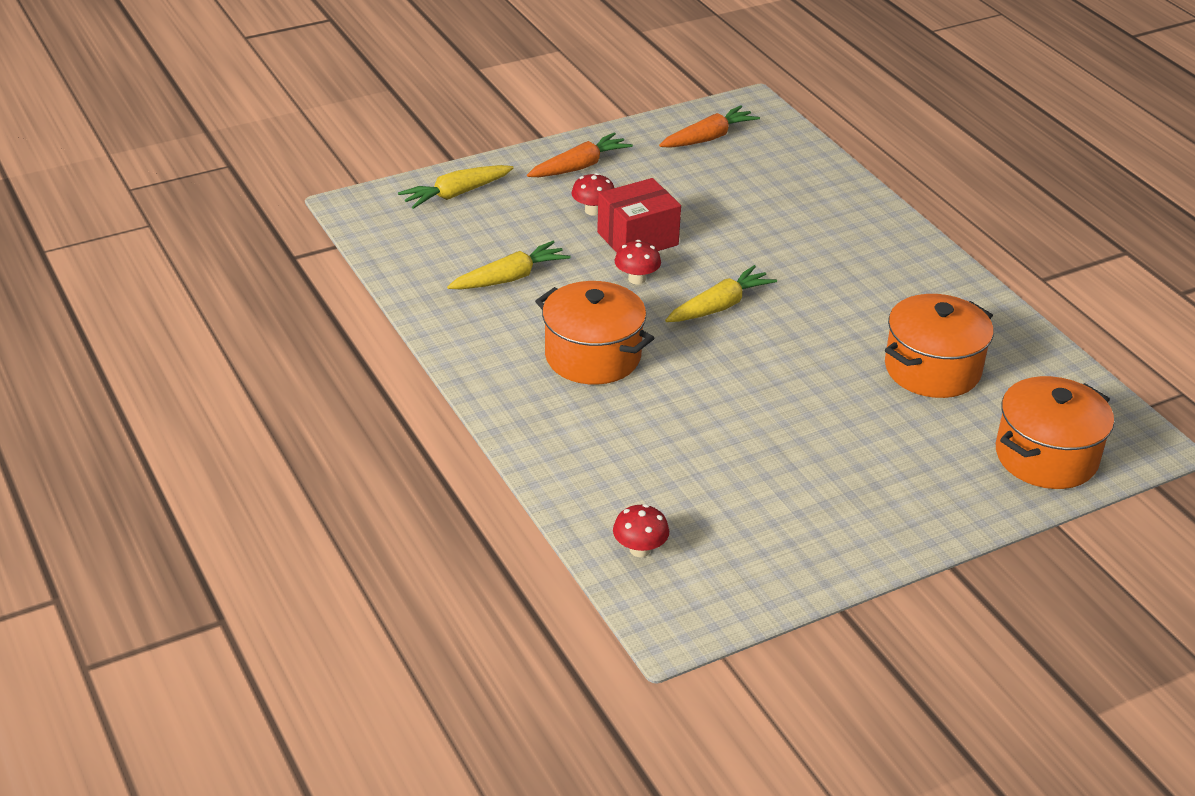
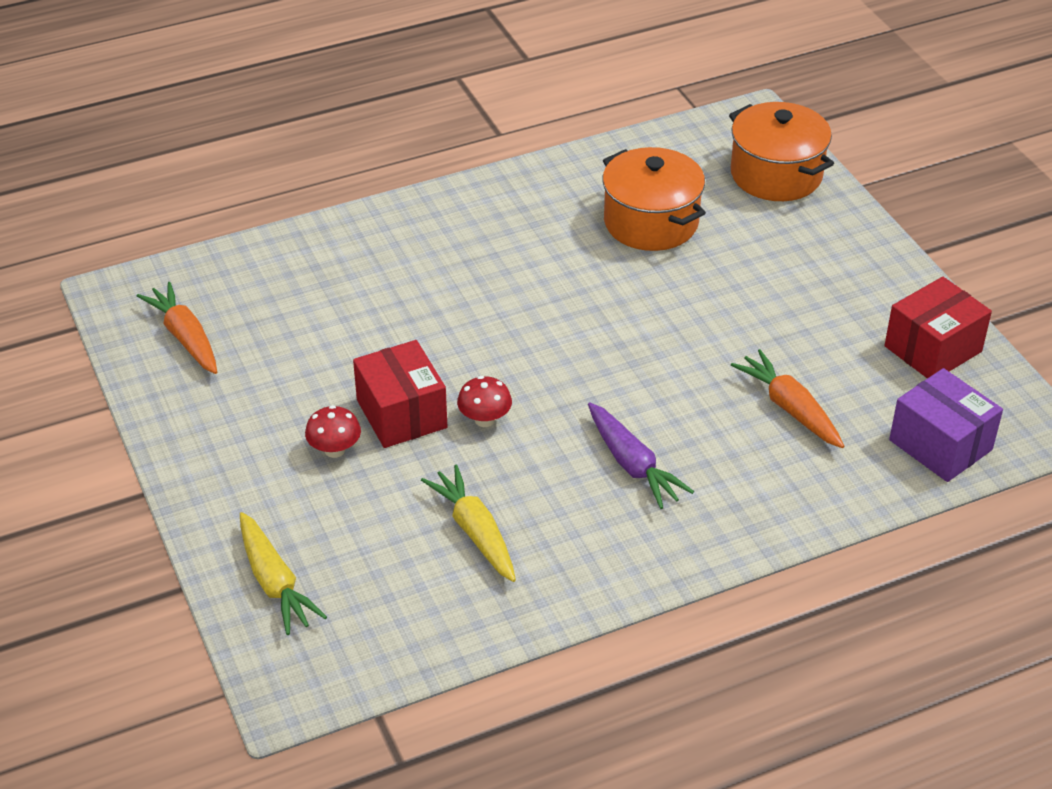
camera: 85 degrees left, 5 degrees up
orange carrot [527,132,633,177] -> orange carrot moved to [731,349,844,448]
orange pot [535,281,654,385] -> purple carrot [588,402,694,509]
red mushroom [613,504,669,557] -> purple box [889,368,1003,482]
yellow carrot [665,265,777,322] -> none
none -> red box [884,277,992,379]

